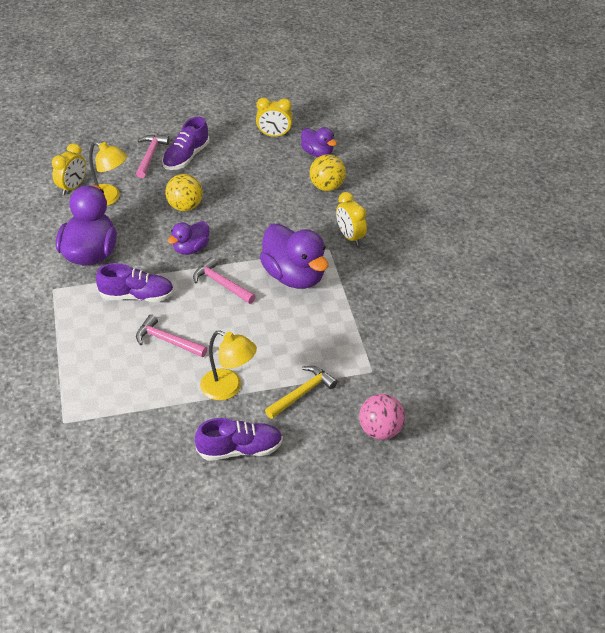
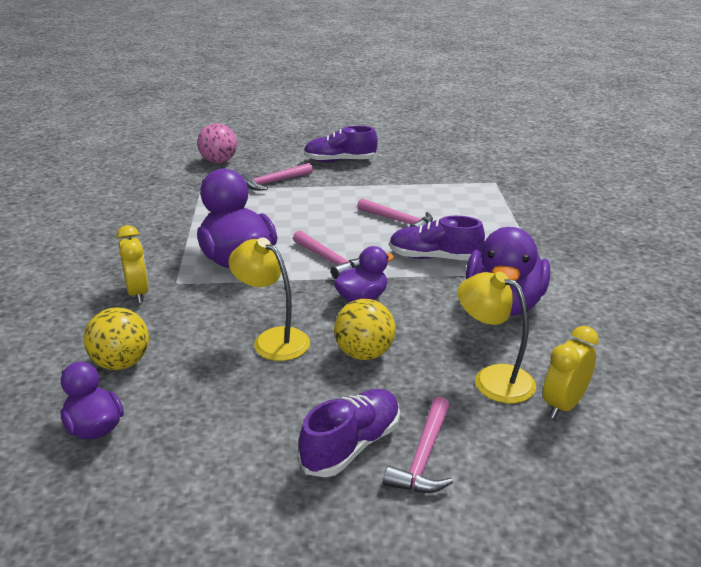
camera: 170 degrees left, 15 degrees down
yellow lamp [200,330,257,401] -> yellow lamp moved to [228,238,310,361]
yellow clock [256,97,292,137] -> none
yellow hammer [265,366,338,419] -> pink hammer [241,163,313,191]

